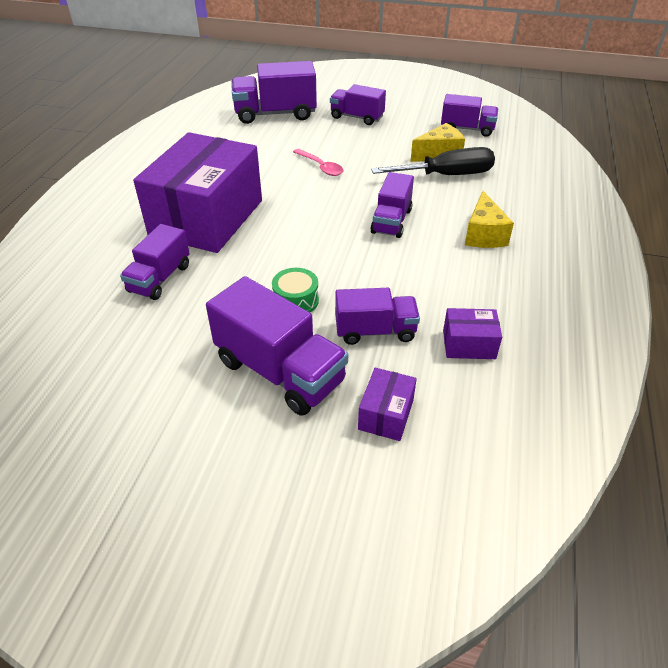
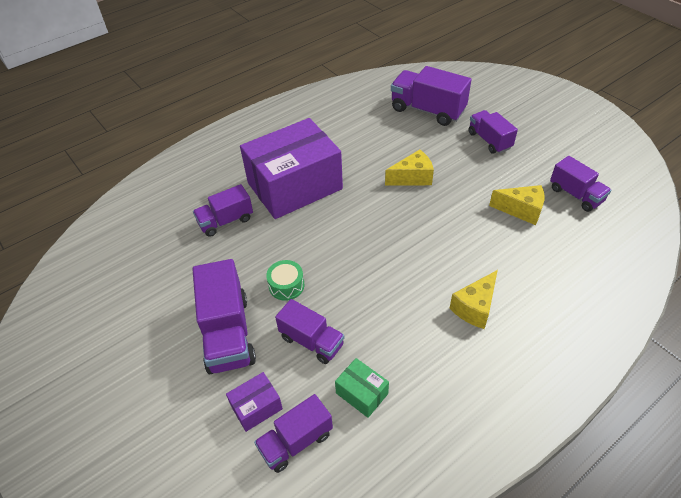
camera: 40 degrees right, 5 degrees up
pink spoon [293,149,343,176] -> yellow cheese [385,149,434,186]
purple truck [370,172,414,238] -> purple truck moved to [254,394,333,473]
black screwdriver [371,147,495,175] -> none
purple box [443,308,502,359] -> green box [335,358,389,418]

